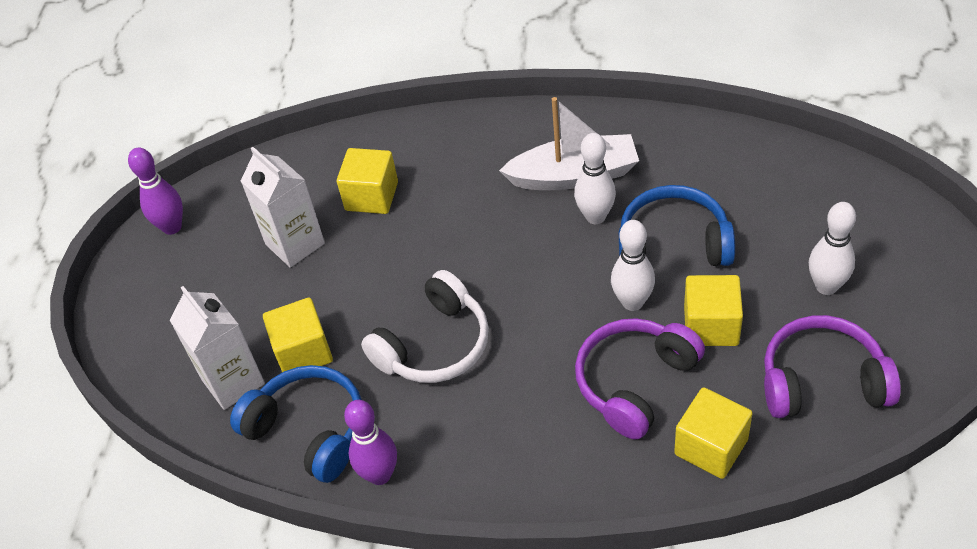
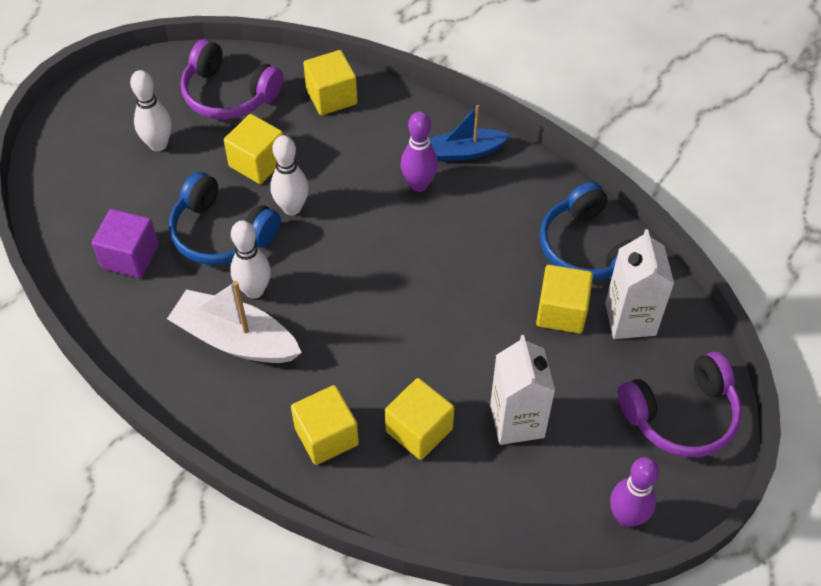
camera: 155 degrees left, 5 degrees up
purple bowling pin [344,400,397,485] -> purple bowling pin moved to [401,111,438,192]
white headphones [361,270,489,383] -> none
purple headphones [575,318,705,439] -> purple headphones moved to [618,351,742,457]
none -> purple cube [92,209,159,278]
none -> yellow cube [291,385,359,465]
none -> blue boat [429,105,510,162]

